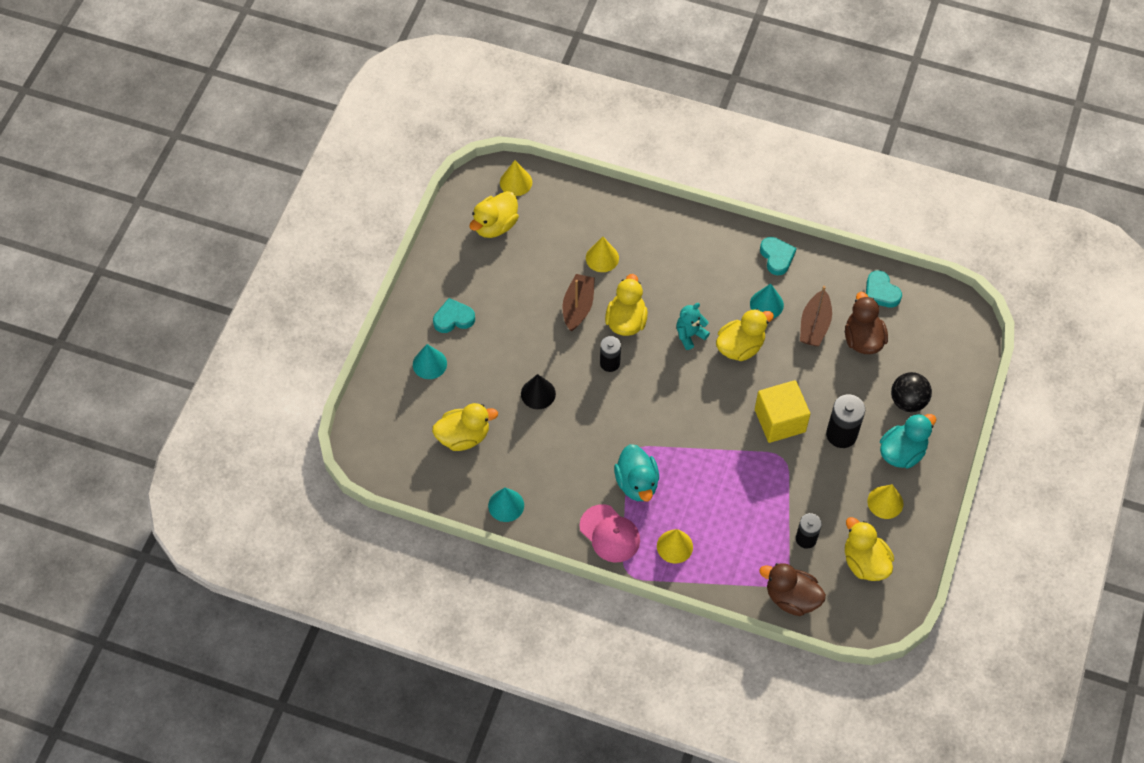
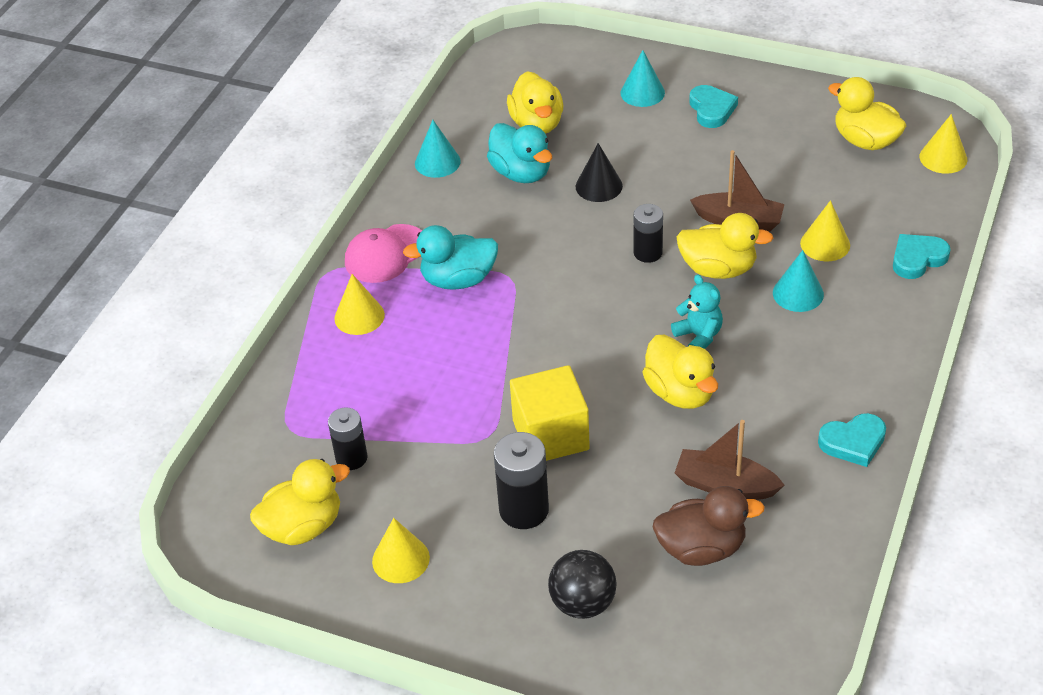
camera: 95 degrees right, 15 degrees down
turquoise cone [750,284,784,318] -> turquoise cone moved to [773,250,824,312]
brown duck [760,563,826,616] -> none
turquoise heart [866,270,902,307] -> turquoise heart moved to [893,234,951,279]
turquoise duck [880,413,936,469] -> turquoise duck moved to [487,123,552,183]

